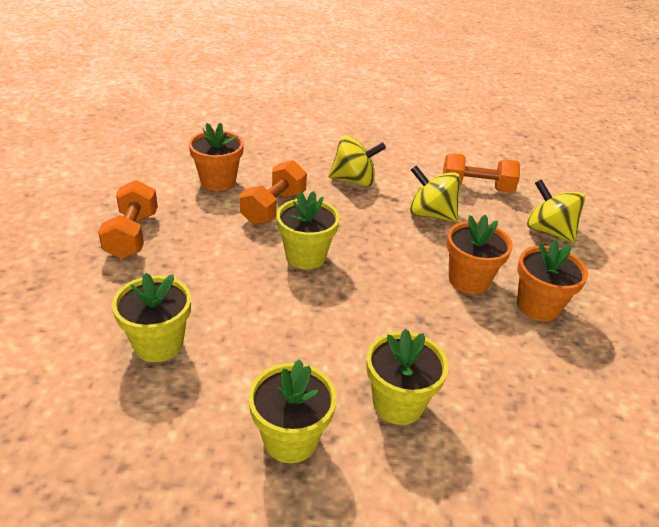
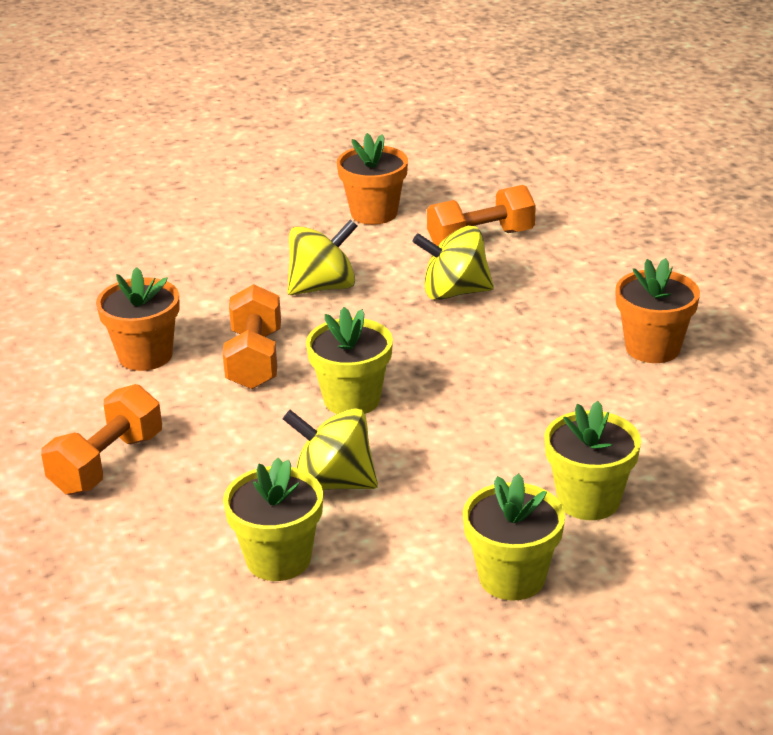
camera: 25 degrees left, 5 degrees down
orange dumbbell [98,180,158,259] -> orange dumbbell turned 60 degrees clockwise [41,384,162,495]
orange flower pot [447,215,513,294] -> orange flower pot moved to [337,133,408,225]
yellow spinning top [527,179,585,243] -> yellow spinning top moved to [283,408,378,490]

